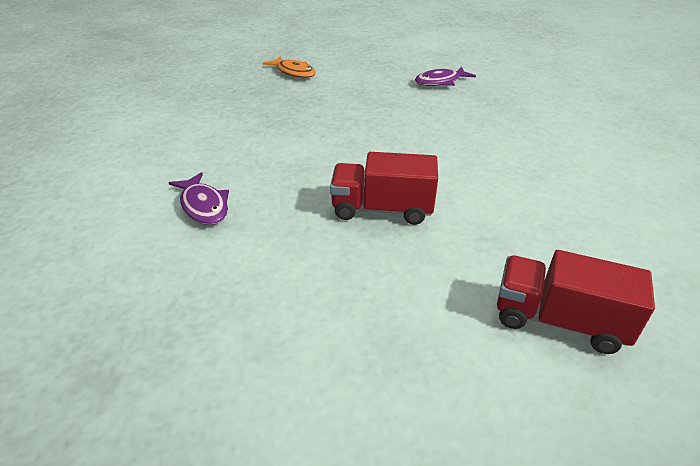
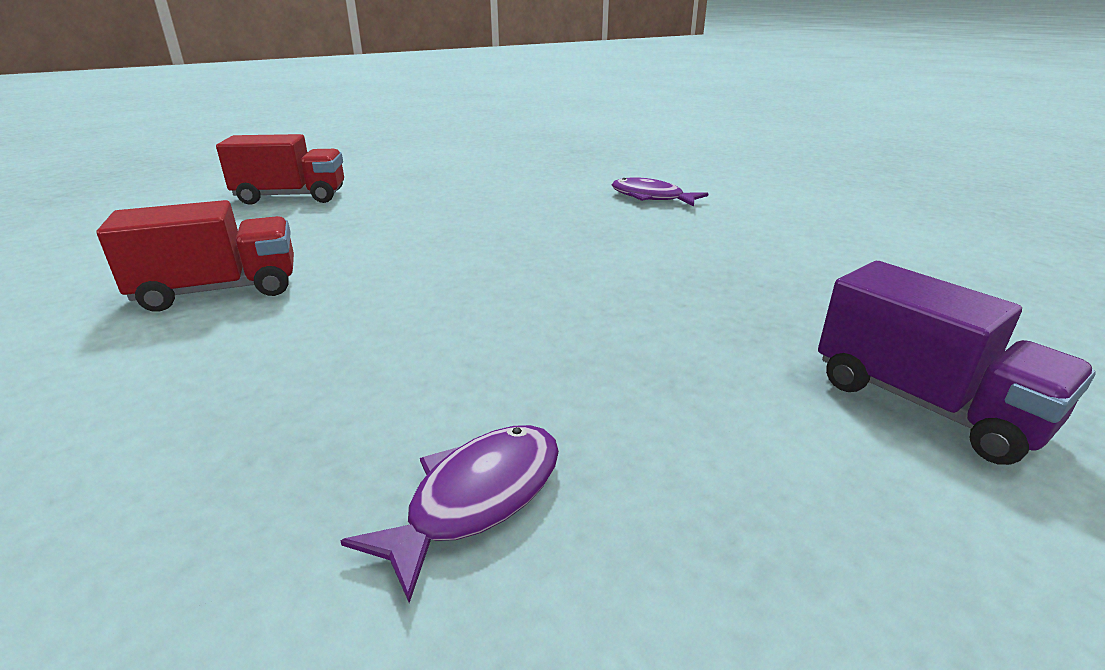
camera: 155 degrees right, 10 degrees down
orange fish [263,56,316,78] -> purple truck [818,261,1096,465]
red truck [330,152,438,225] -> red truck moved to [97,200,294,312]

